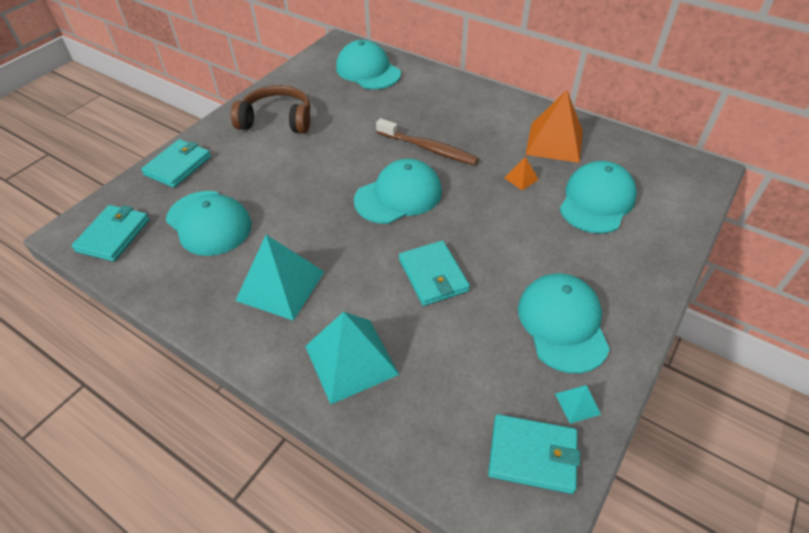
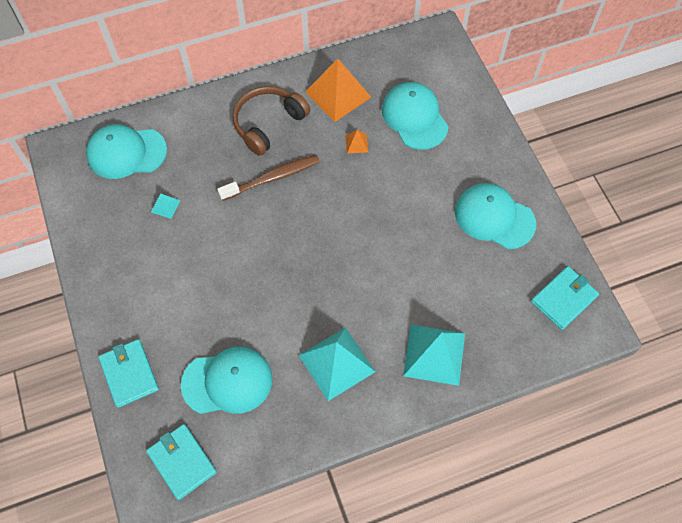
camera: 55 degrees left, 15 degrees up
brown headphones [231,85,310,133] -> brown headphones moved to [233,86,310,156]
turquoise cap [354,159,442,224] -> none
turquoise wallet [399,240,470,306] -> none
turquoise pyramid [555,385,601,424] -> turquoise pyramid moved to [151,193,181,219]

